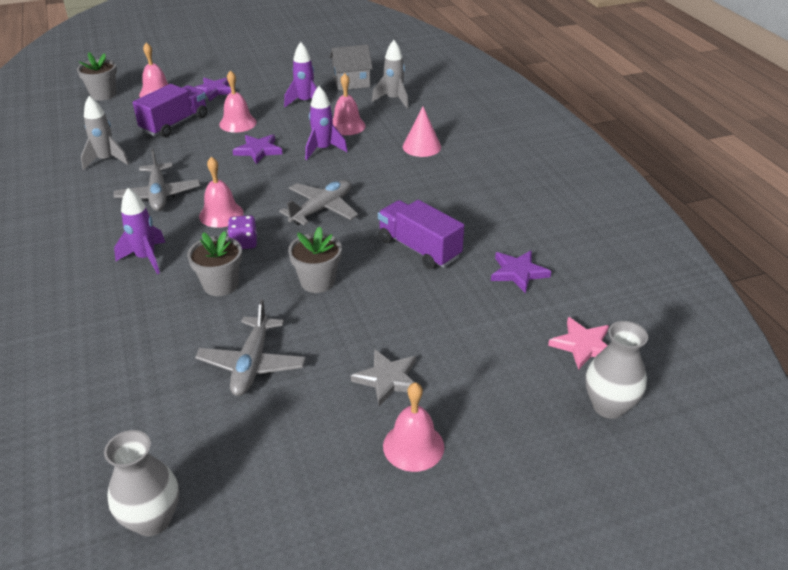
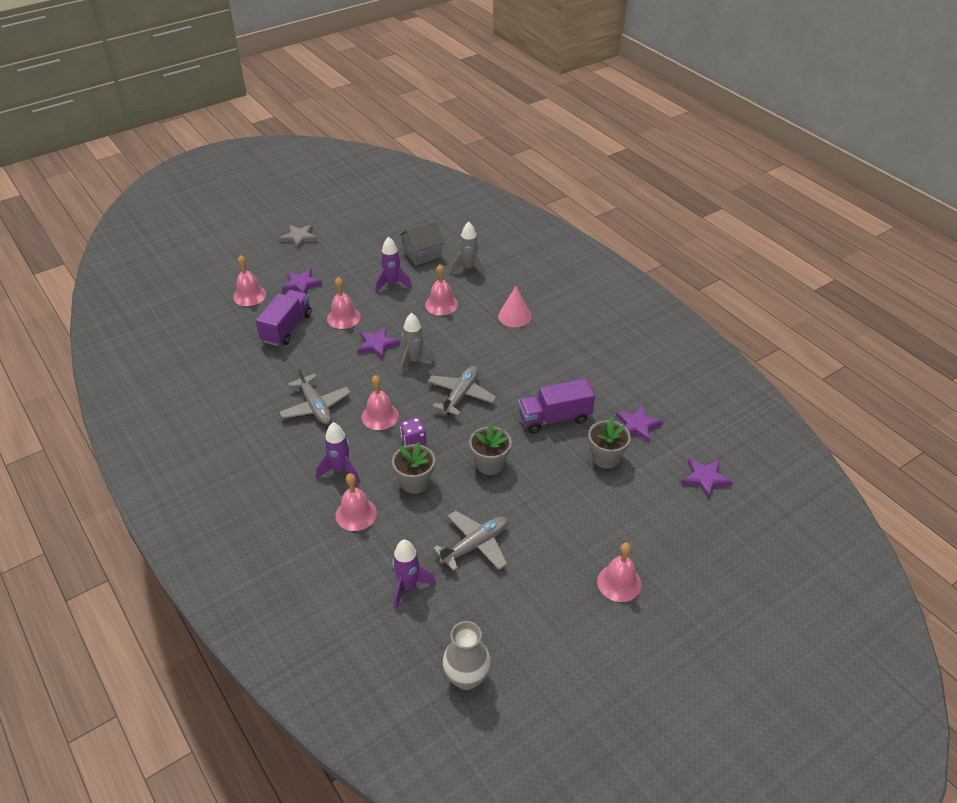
camera: 15 degrees left, 5 degrees up
grey flower pot [77,52,117,101] -> grey flower pot moved to [588,418,631,469]
grey rocket [81,96,129,170] -> grey rocket moved to [401,313,437,374]
grey plane [195,299,306,396] -> grey plane turned 120 degrees counterclockwise [433,510,508,571]
purple rocket [305,86,348,160] -> purple rocket moved to [392,539,436,609]
grey star [351,349,416,406] -> grey star moved to [279,224,318,250]
purple truck [378,200,464,269] -> purple truck turned 45 degrees counterclockwise [518,379,595,434]
pink star [548,317,609,370] -> purple star [681,458,733,499]
grey vase [585,321,648,419] -> none
none -> pink bell [335,473,377,531]

